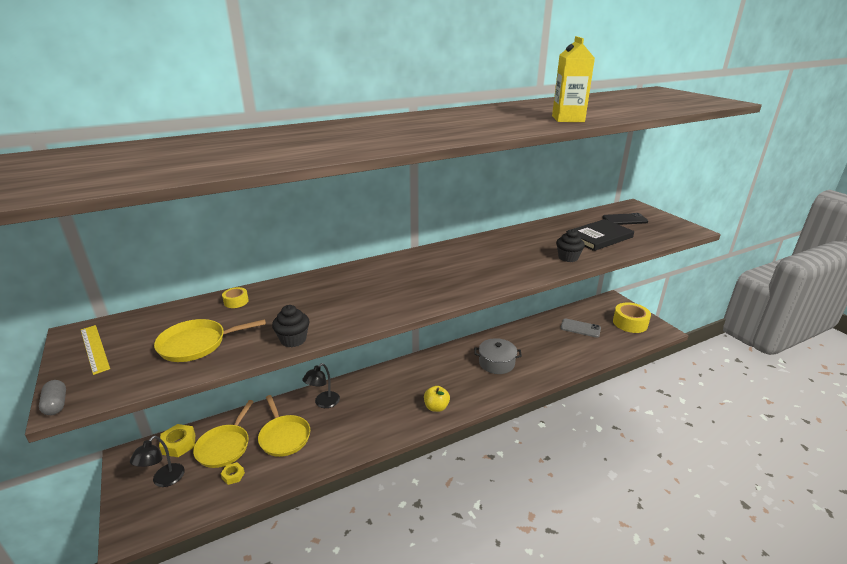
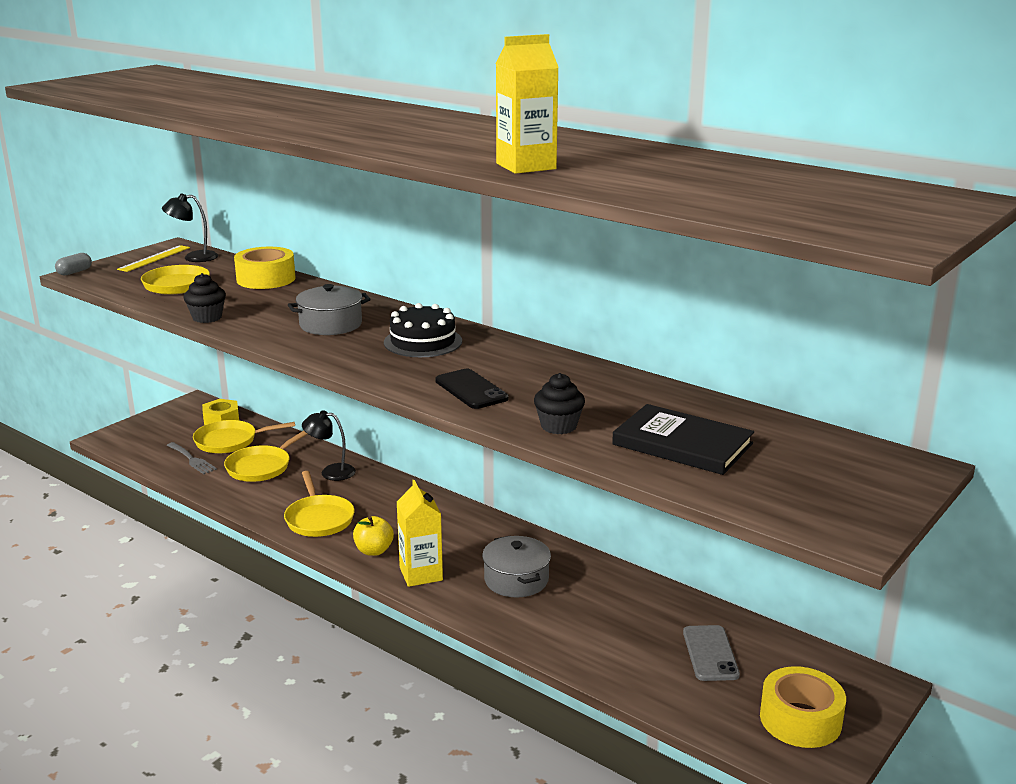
camera: 65 degrees right, 5 degrees down
black lamp [130,436,185,487] -> black lamp moved to [162,193,218,262]
yellow nut [221,462,245,485] -> grey fork [167,442,217,474]
yellow tape [222,287,249,308] -> yellow tape [234,247,296,289], size x2.11
black phone [602,213,648,225] -> black phone moved to [435,369,509,409]
none -> yellow pan [284,471,355,537]
none -> grey pot [288,284,371,335]
none -> black cake [384,303,462,357]
none -> yellow carton [397,480,443,587]

